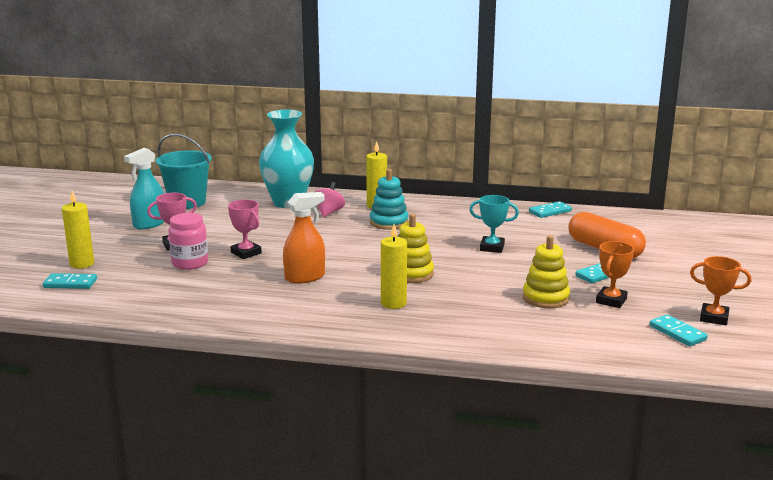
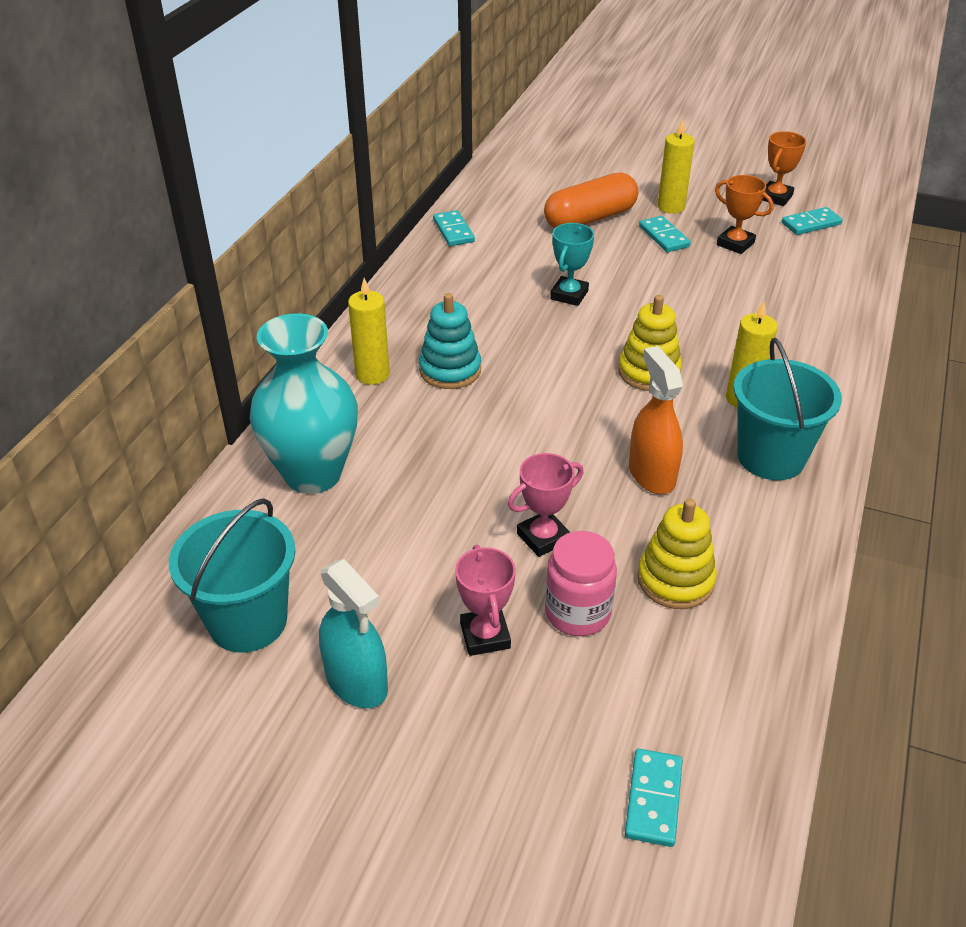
camera: 80 degrees left, 20 degrees up
yellow candle [62,191,94,269] -> yellow candle moved to [658,120,695,214]
pink spinning top [315,182,345,217] -> none
yellow stacking toy [523,235,570,308] -> yellow stacking toy moved to [638,498,717,609]
none -> turquoise bucket [733,338,842,480]

